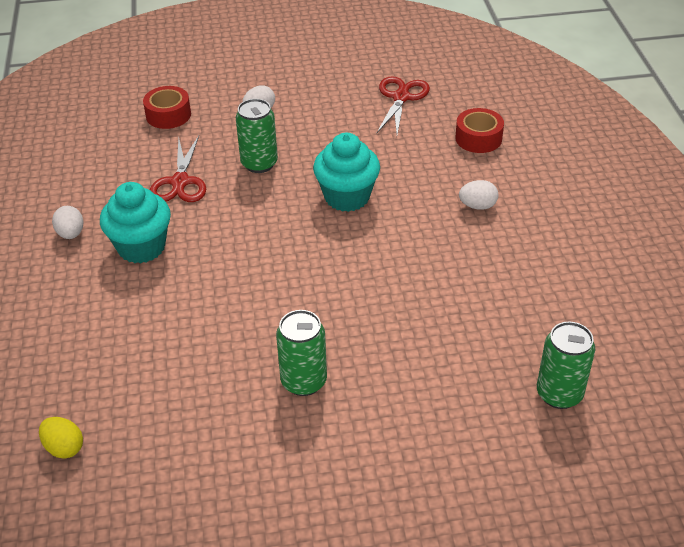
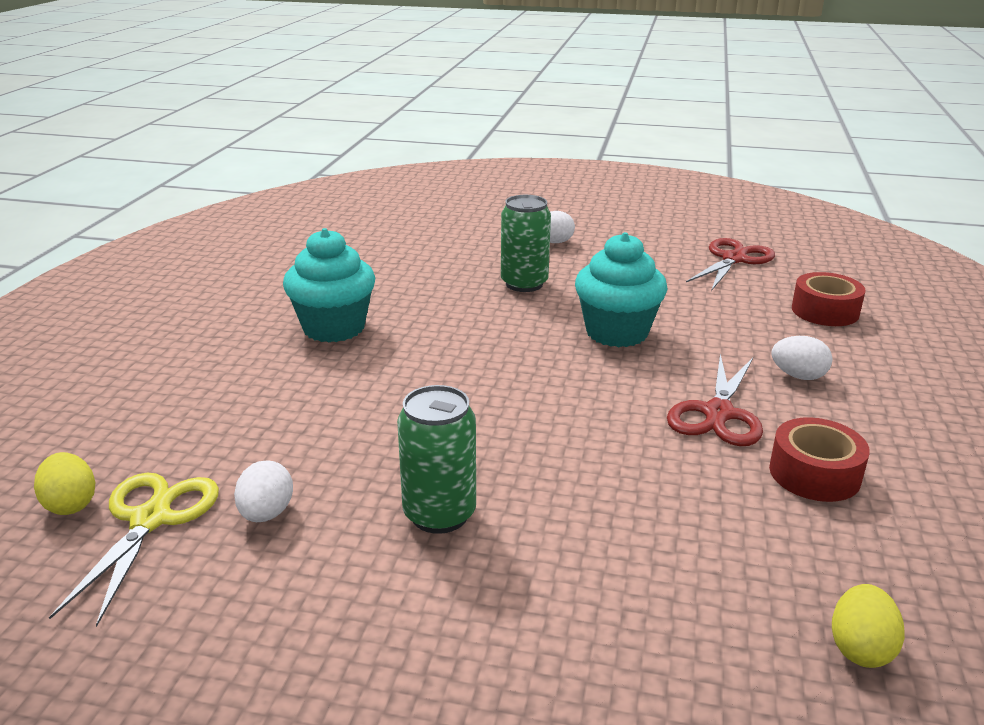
camera: 20 degrees right, 15 degrees down
white egg [52,206,84,239] -> white egg moved to [234,460,293,522]
red tape [143,86,191,129] -> red tape moved to [769,417,870,502]
red scissors [150,136,206,202] -> red scissors moved to [667,354,763,446]
green can [537,322,595,409] -> yellow egg [832,584,905,668]
none -> yellow scissors [49,473,219,627]

